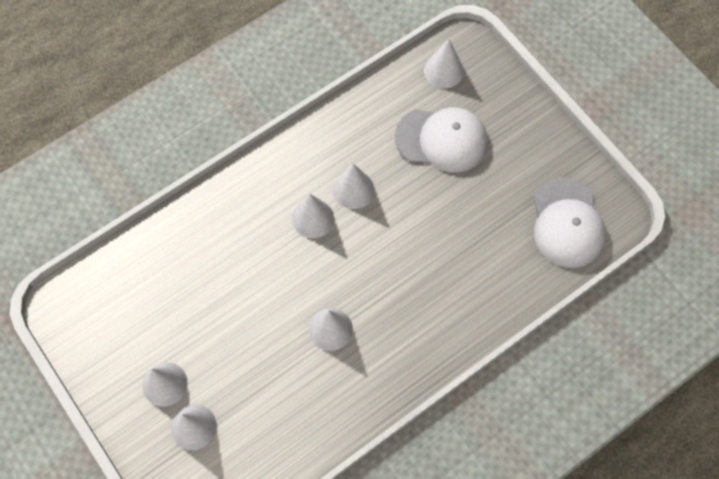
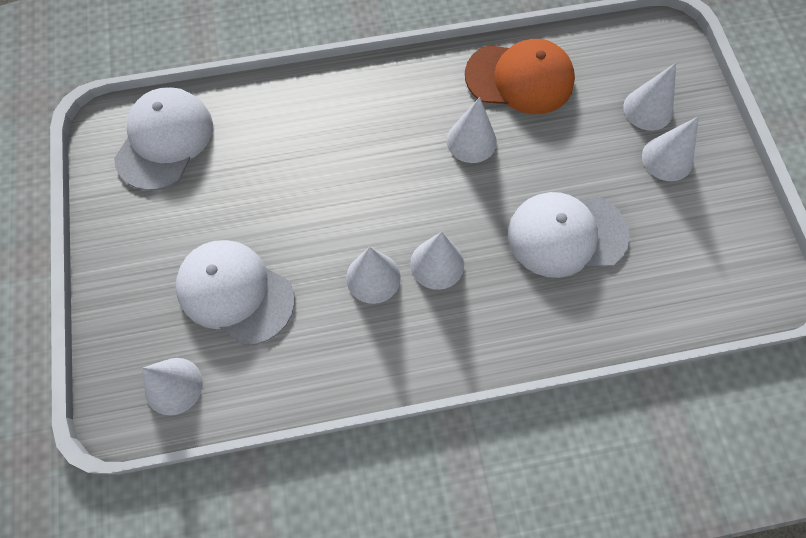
camera: 155 degrees left, 0 degrees up
none -> orange cap [465,39,575,114]
none -> white cap [508,192,629,278]

